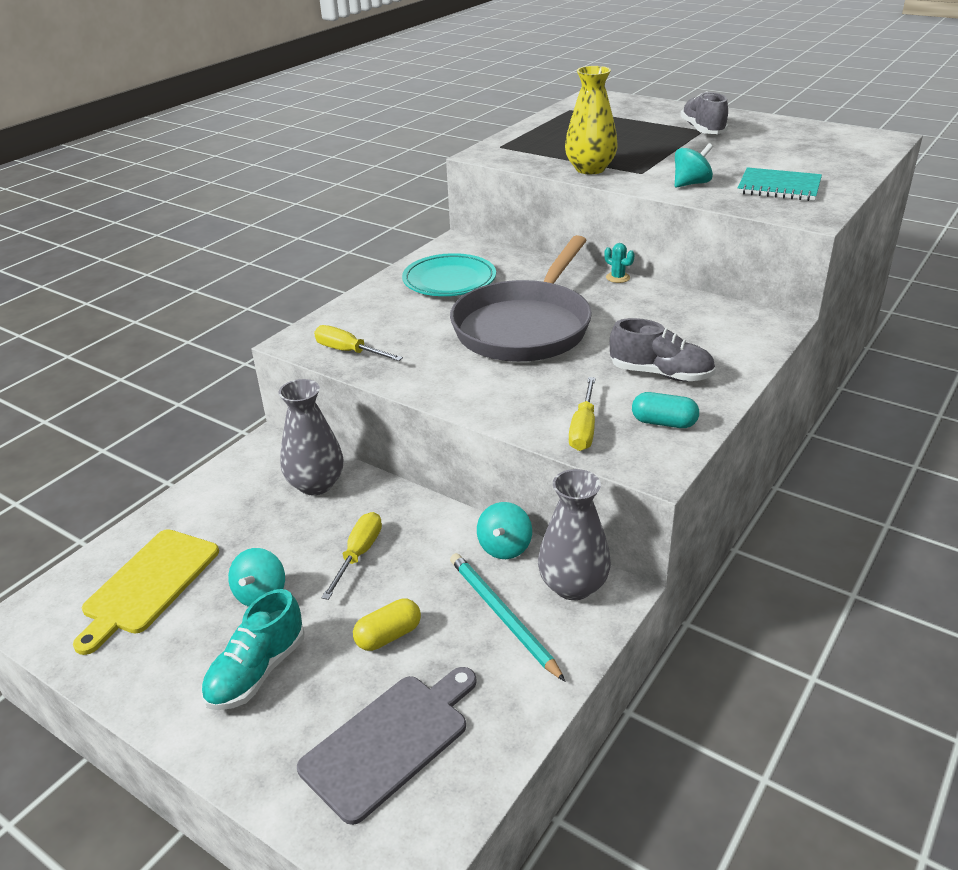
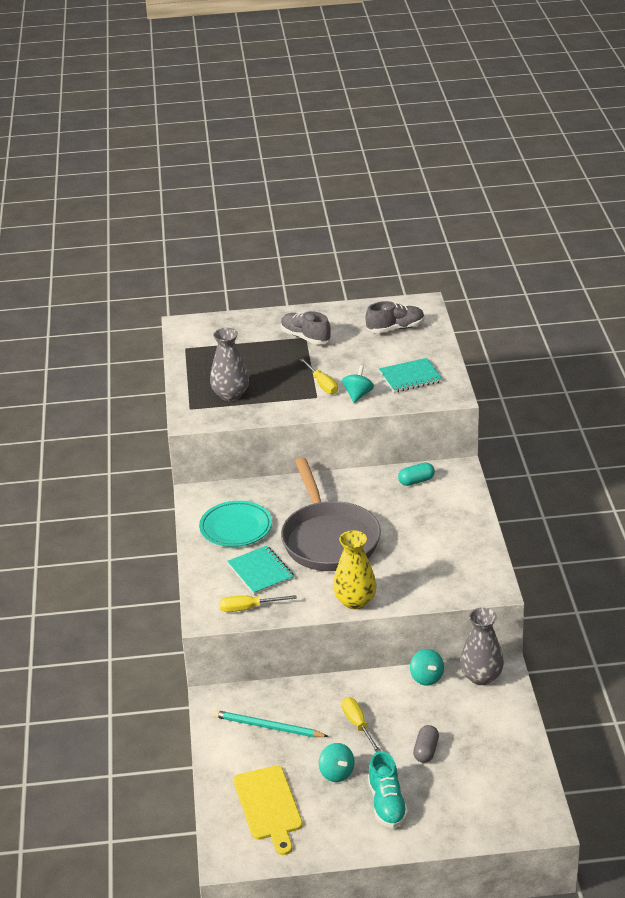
camera: 40 degrees left, 0 degrees up
grey vase [279,379,343,495] -> grey vase moved to [210,328,249,401]
grey cutting board [297,667,477,825] -> none
yellow capsule [353,598,421,651] -> grey capsule [413,725,439,763]
turquoise pencil [450,553,565,681] -> turquoise pencil moved to [213,710,329,737]
yellow vase [565,66,618,174] -> yellow vase moved to [333,530,377,609]
yellow screwdriver [569,377,596,451] -> yellow screwdriver moved to [300,358,338,394]
turquoise cactus [604,243,635,283] -> none
grey shoe [610,318,716,382] -> grey shoe moved to [365,301,424,333]
turquoise capsule [632,392,699,428] -> turquoise capsule moved to [398,462,435,486]
none -> turquoise notebook [227,546,294,595]

